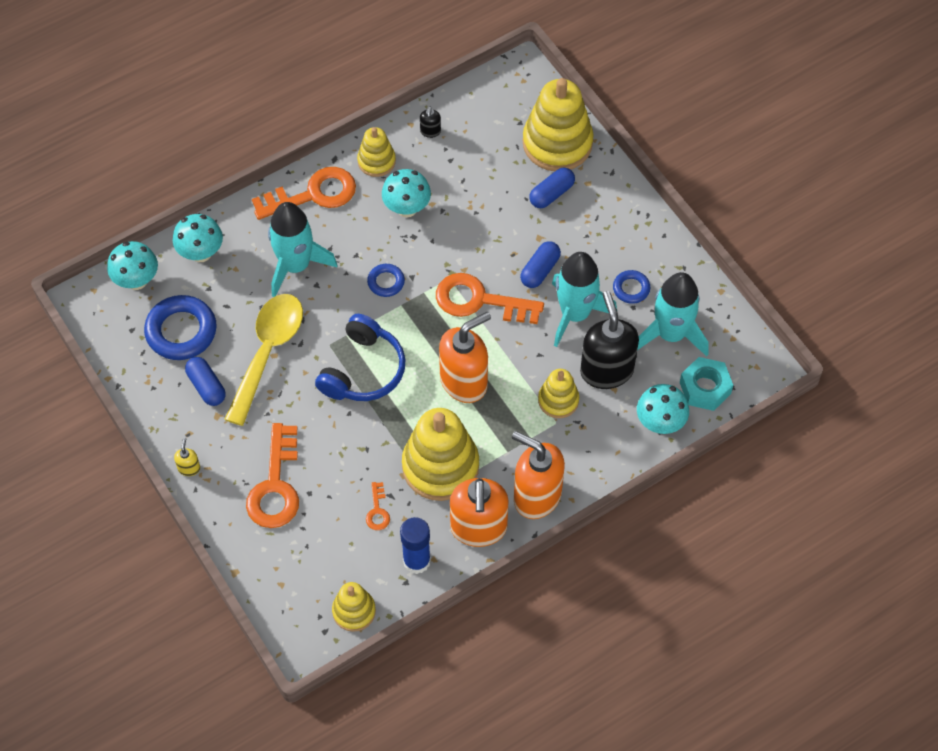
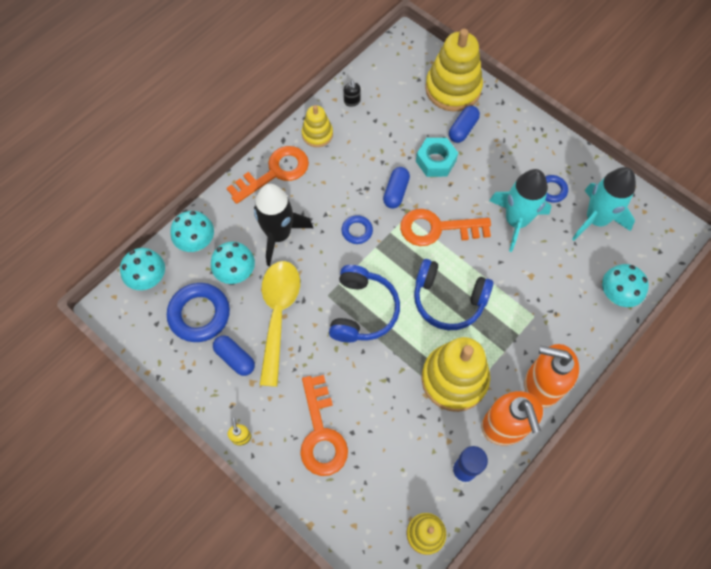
camera: 15 degrees left, 5 degrees up
turquoise rocket [268,202,337,297] -> black rocket [254,184,313,266]
orange key [366,482,390,530] -> none
turquoise mushroom [382,169,431,217] -> turquoise mushroom moved to [211,242,255,284]
orange soap dispenser [439,312,491,403] -> blue headphones [414,259,493,330]
blue capsule [520,241,561,288] -> blue capsule moved to [383,167,410,209]
yellow stacking toy [538,369,579,418] -> none
black soap dispenser [580,291,639,389] -> none
turquoise nut [680,357,733,411] -> turquoise nut moved to [416,138,458,177]

